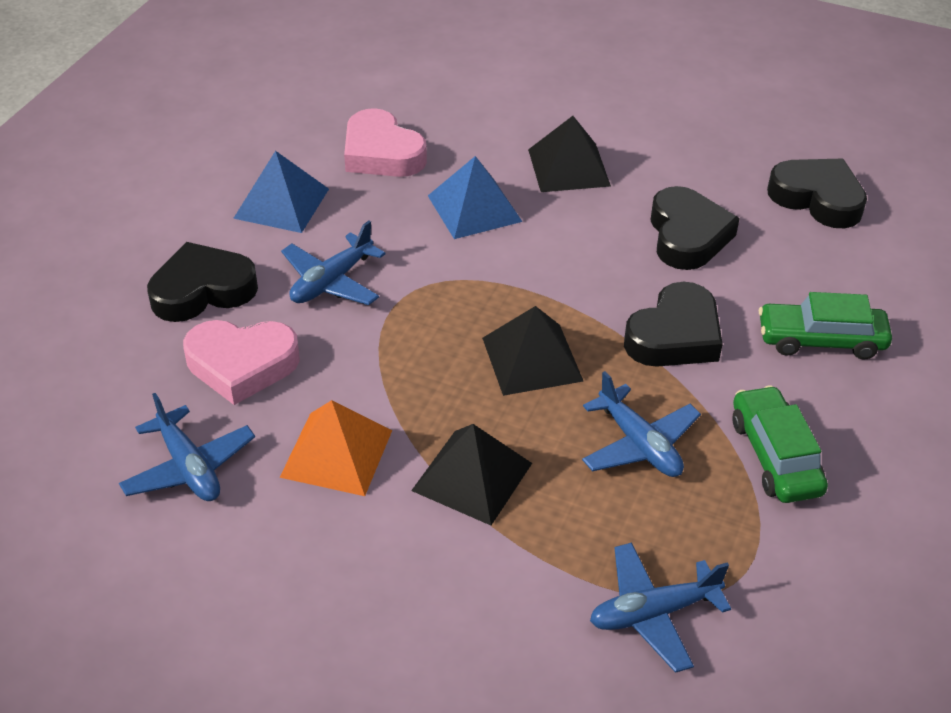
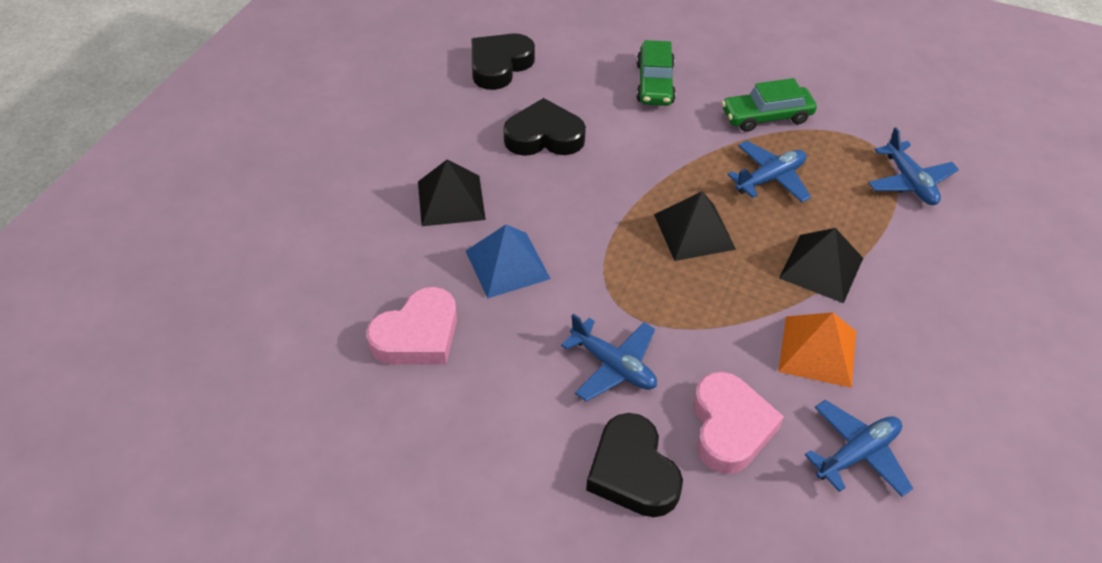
camera: 90 degrees left, 5 degrees up
blue pyramid [233,151,329,233] -> none
black heart [624,282,723,367] -> none

